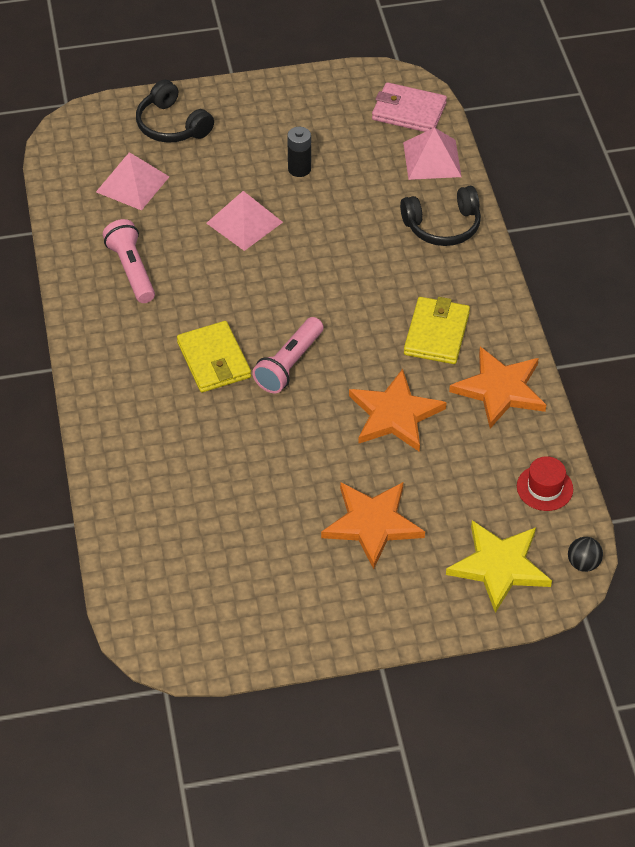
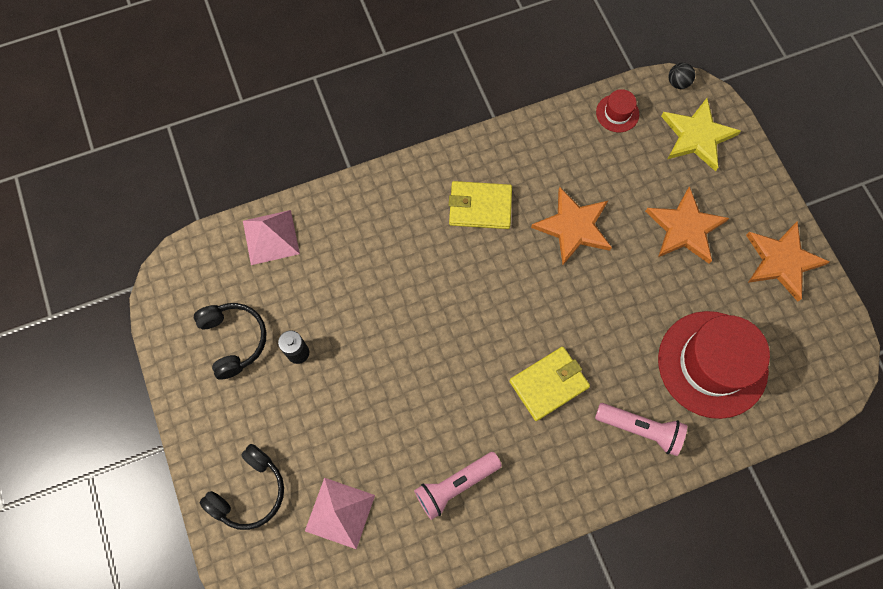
camera: 100 degrees left, 20 degrees up
pink pyramid [206,191,283,251] -> none
pink flashlight [252,317,323,393] -> pink flashlight moved to [595,403,687,456]
pink wallet [372,82,447,132] -> none
black headphones [400,186,481,246] -> black headphones moved to [194,303,266,380]
orange star [449,347,546,429] -> orange star moved to [746,221,830,301]
none -> red hat [658,311,770,419]

